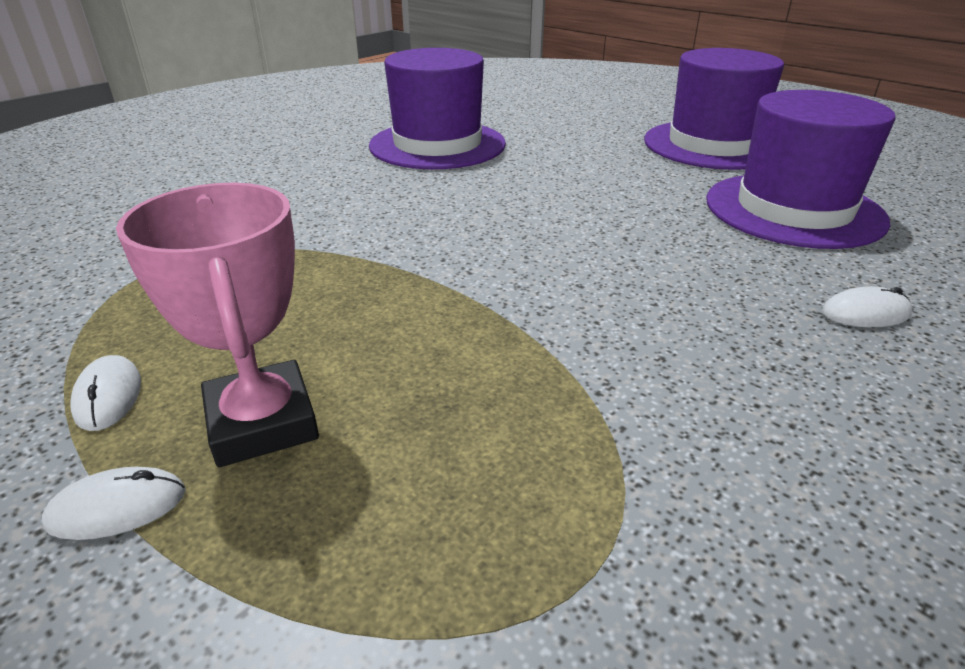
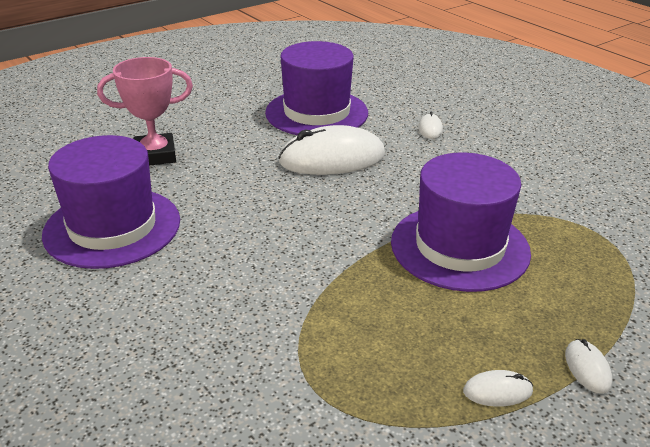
camera: 80 degrees left, 0 degrees up
pink trophy [116,183,319,467] -> pink trophy moved to [97,57,193,165]
purple hat [644,48,784,170] -> purple hat moved to [391,153,531,292]
none -> white mouse [278,125,385,175]

